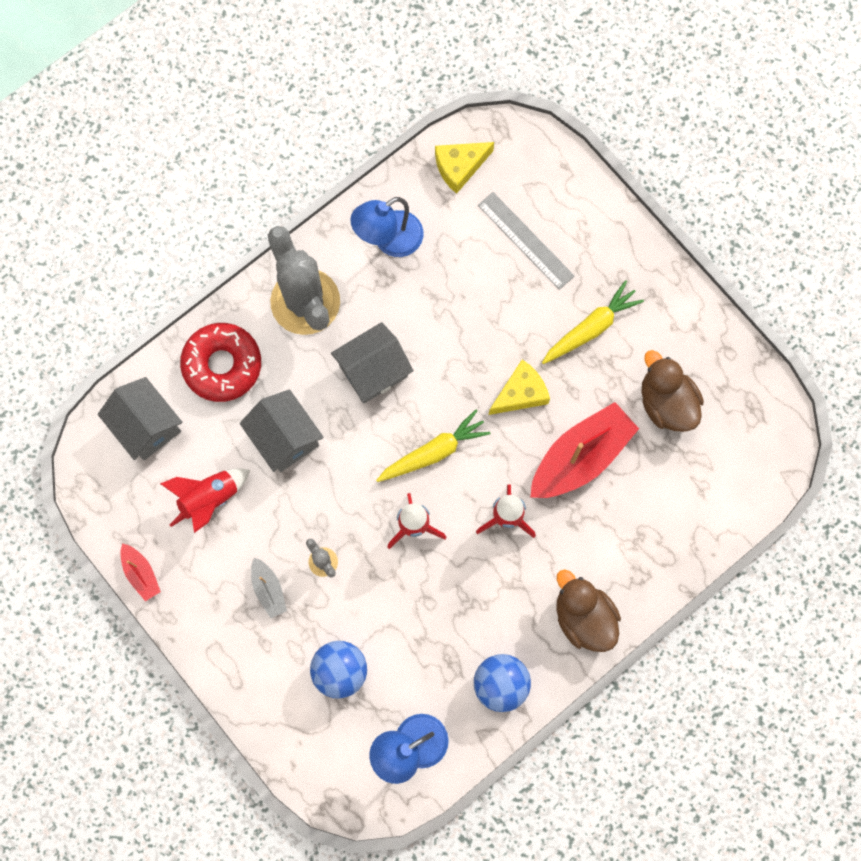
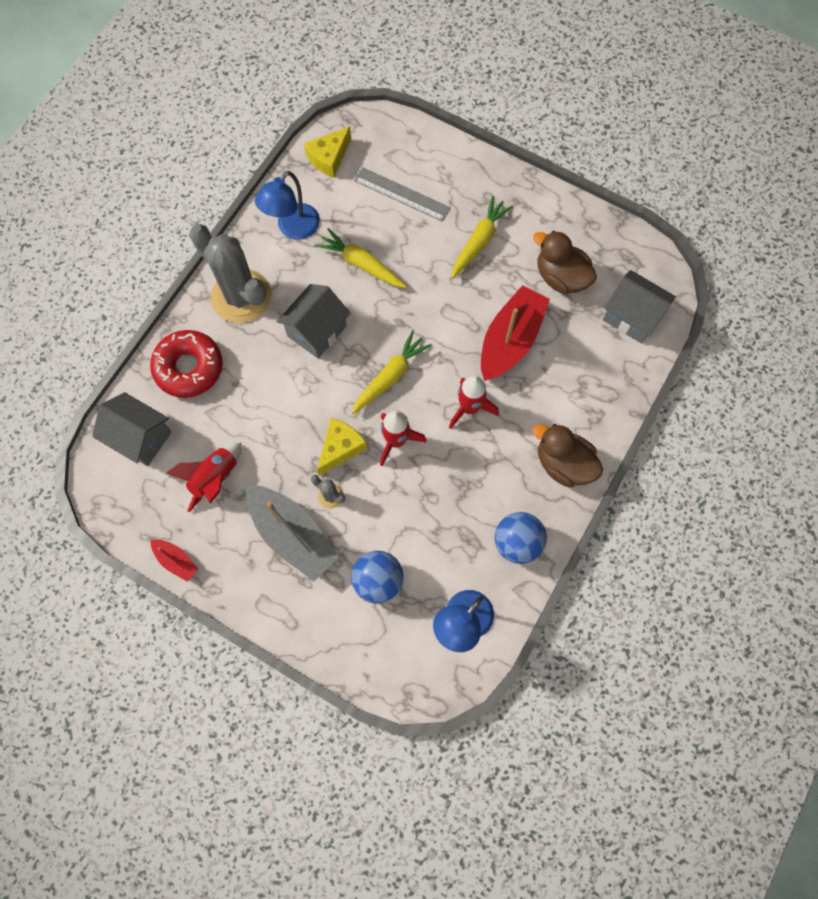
camera: 20 degrees left, 5 degrees down
grey house [240,389,324,472] -> grey house moved to [603,270,676,343]
grey boat [251,557,287,618] -> grey boat [246,485,339,581], size x2.07
yellow cheese [489,360,550,415] -> yellow cheese moved to [317,418,367,476]
none -> yellow carrot [315,228,407,288]

